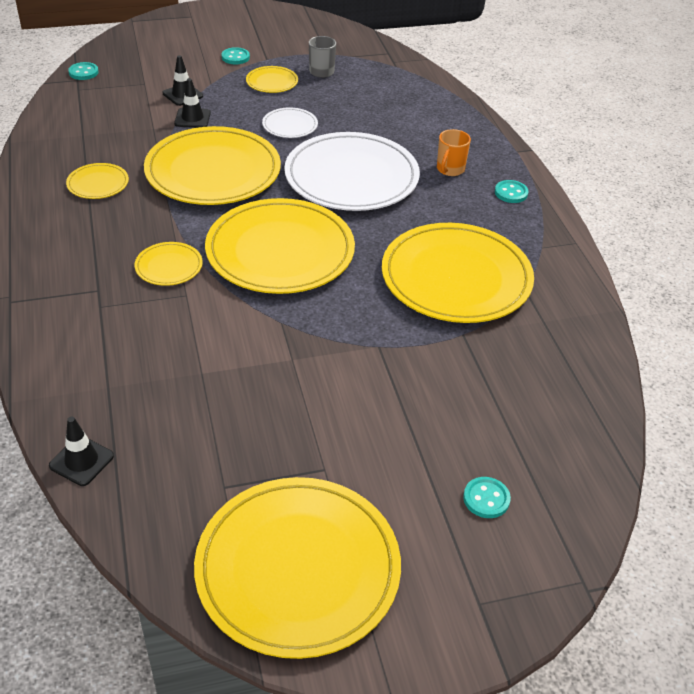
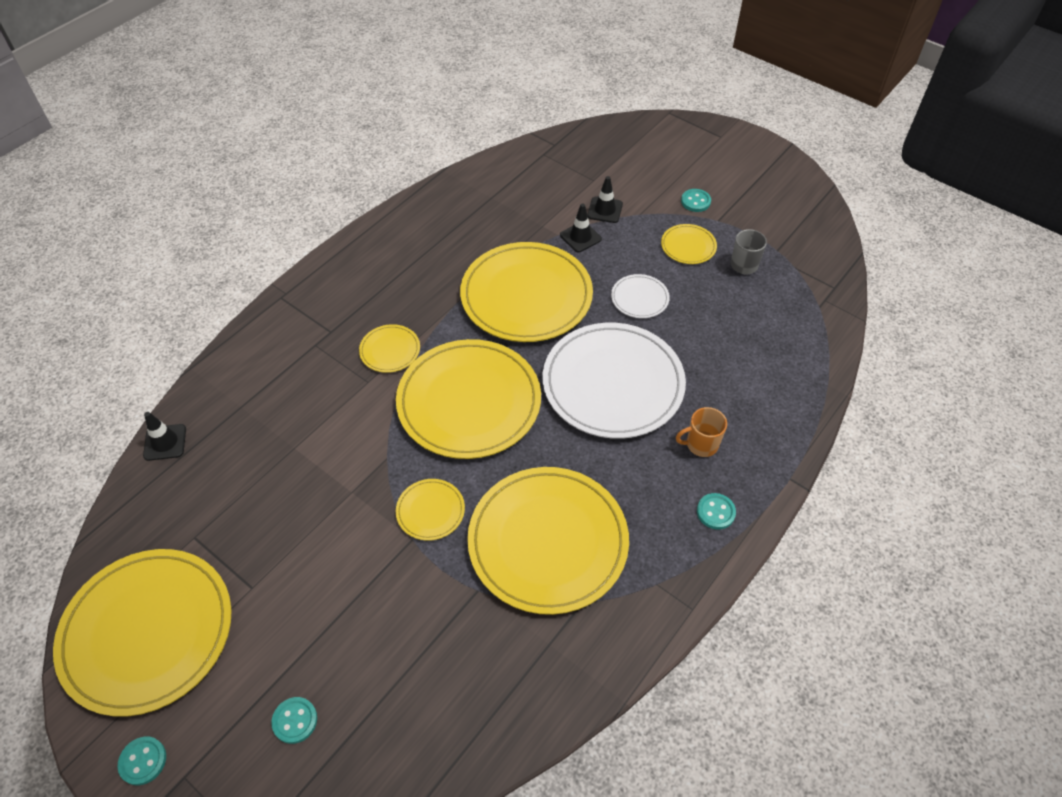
camera: 55 degrees right, 10 degrees up
yellow plate [66,163,129,199] -> yellow plate moved to [396,479,465,541]
turquoise button [68,62,99,80] -> turquoise button moved to [118,736,166,785]

